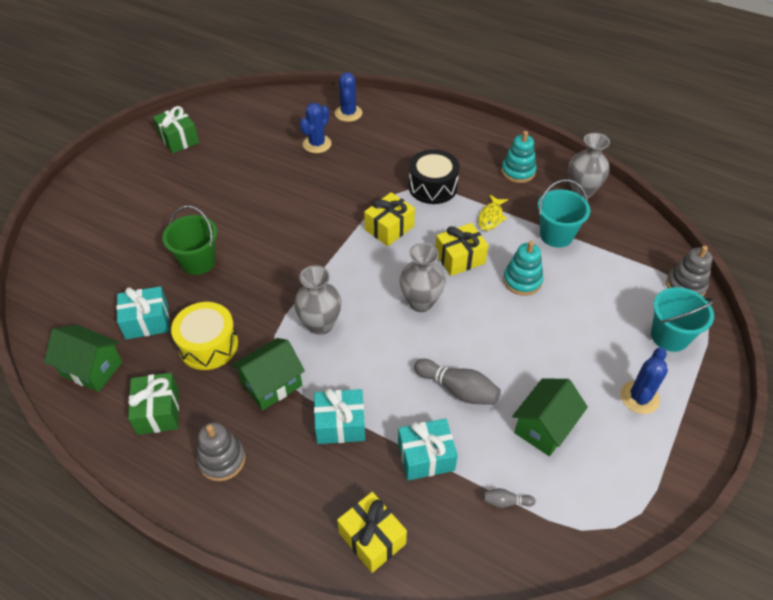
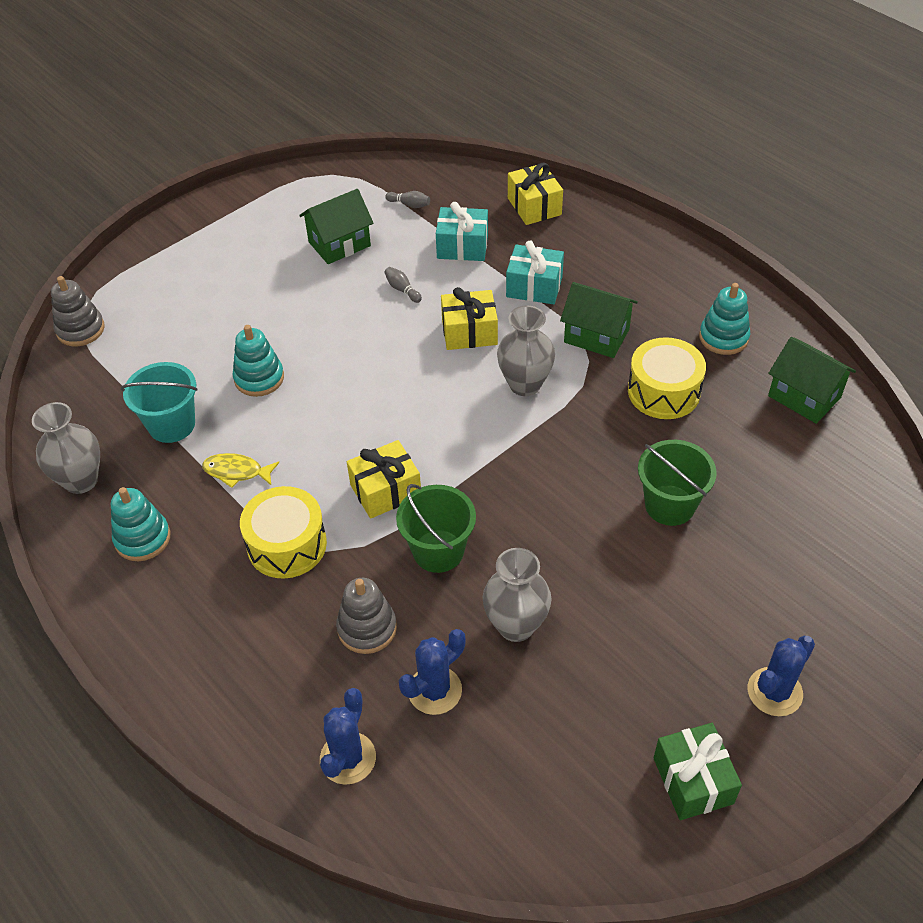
camera: 160 degrees left, 0 degrees up
turquoise gift [116,286,169,339] -> none
green gift [128,373,179,435] -> turquoise stacking toy [699,283,750,355]
grey stacking toy [197,422,246,481] -> grey stacking toy moved to [336,578,397,654]
green house [232,338,305,411] -> green house turned 45 degrees clockwise [560,282,638,358]
grey vase [399,243,446,312] -> grey vase moved to [483,548,551,642]
black drum [409,149,460,204] -> yellow drum [240,486,327,579]
grey bowling pin [414,359,501,405] -> grey bowling pin [384,267,422,303], size x0.52
yellow gift [436,223,488,276] -> yellow gift moved to [441,287,498,350]
yellow fish [478,195,508,231] -> yellow fish turned 120 degrees counterclockwise [202,453,279,488]
blue cactus [620,347,668,414] -> blue cactus moved to [748,636,815,716]
turquoise bucket [651,287,715,352] -> none
none -> green bucket [396,484,476,573]

